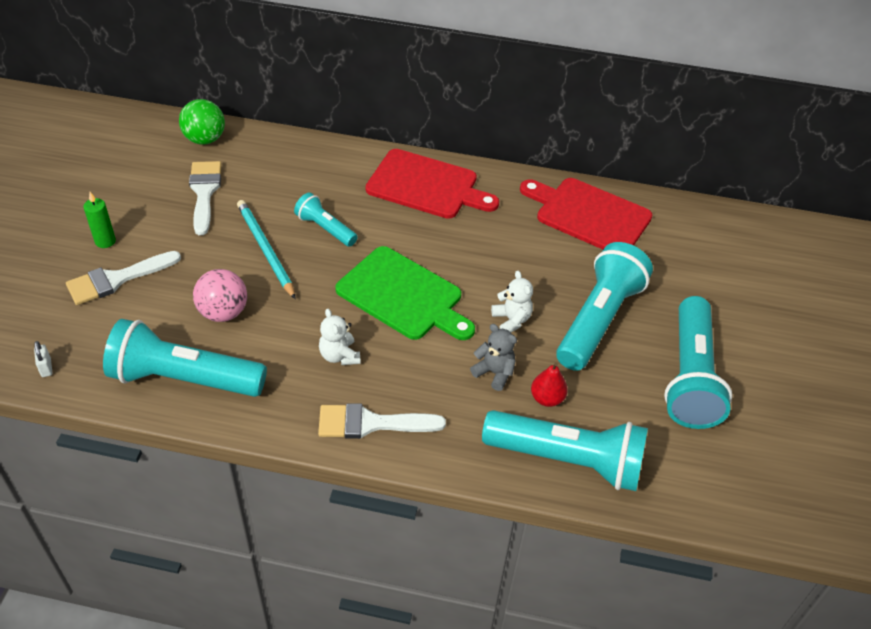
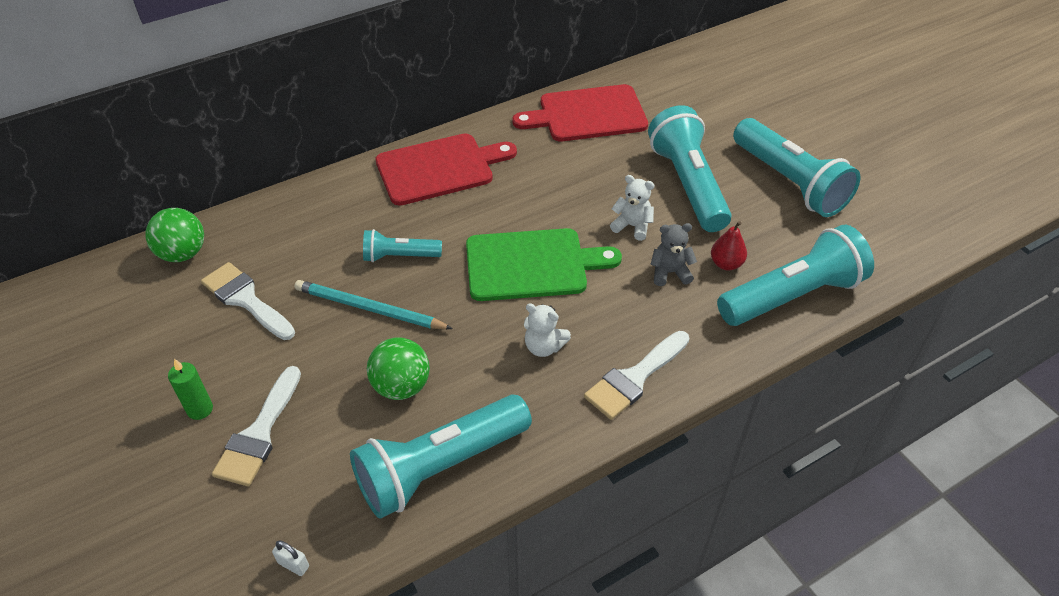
camera: 40 degrees left, 0 degrees up
pink ball [193,269,247,322] -> green ball [367,338,430,400]

